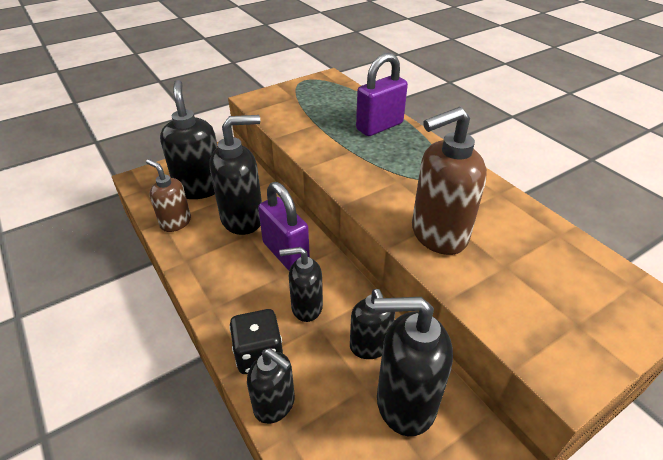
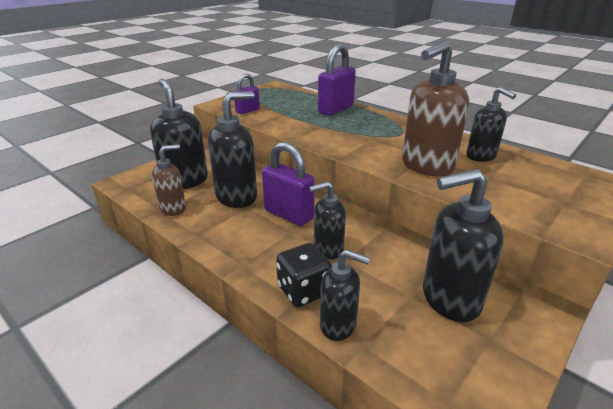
camera: 15 degrees left, 10 degrees down
brown soap dispenser [146,159,191,232] -> brown soap dispenser turned 120 degrees clockwise [152,144,186,216]
black soap dispenser [350,289,395,359] -> black soap dispenser moved to [466,87,516,162]
none -> purple padlock [234,74,260,114]

